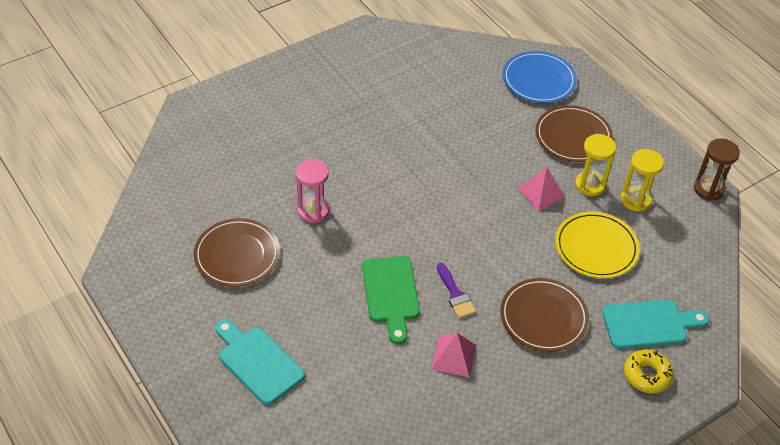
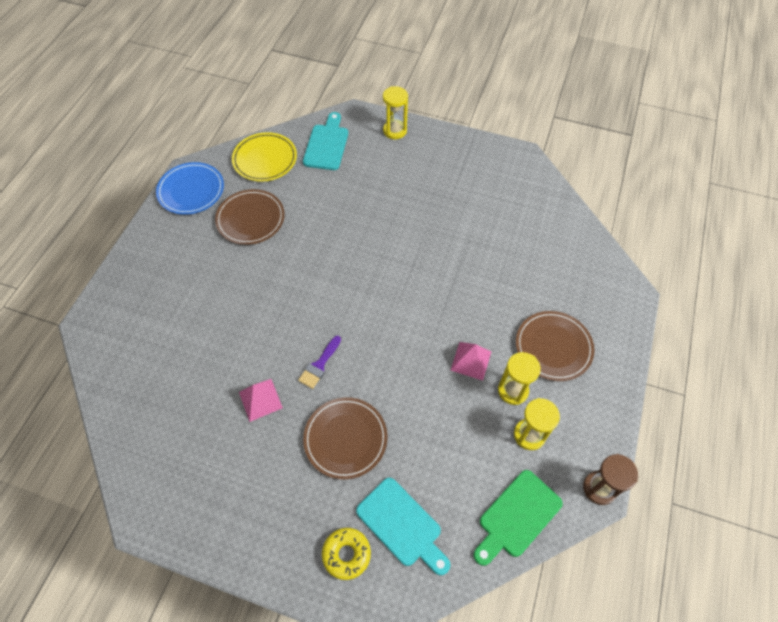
camera: 55 degrees right, 10 degrees up
turquoise cutting board [215,319,305,405] -> turquoise cutting board moved to [303,112,348,170]
pink hourglass [296,159,329,223] -> none
green cutting board [362,256,420,344] -> green cutting board moved to [473,470,563,566]
blue plate [503,51,577,103] -> blue plate moved to [156,162,224,215]
yellow plate [555,212,640,278] -> yellow plate moved to [232,132,297,182]
none -> yellow hourglass [383,86,408,139]

